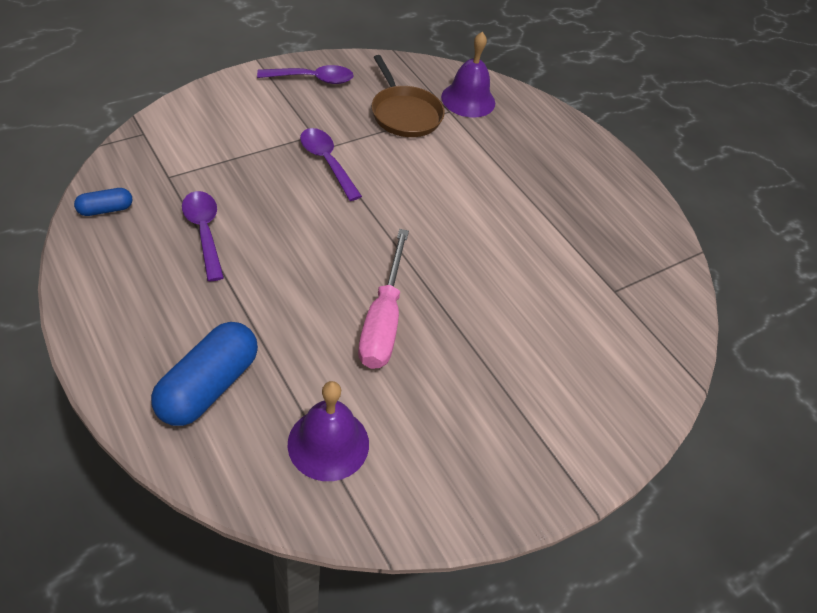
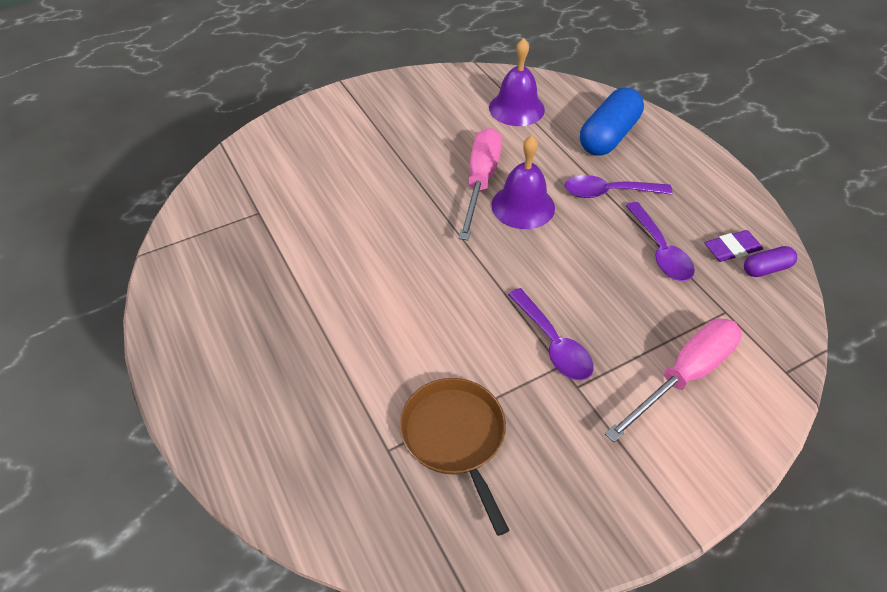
camera: 170 degrees left, 0 degrees up
blue capsule [74,188,133,216] -> purple capsule [744,246,797,277]
purple spoon [257,65,354,84] -> purple spoon moved to [565,175,673,198]
purple bell [441,32,495,118] -> purple bell moved to [491,135,555,229]
none -> pink screwdriver [605,318,742,442]
none -> purple eraser [705,230,763,262]

